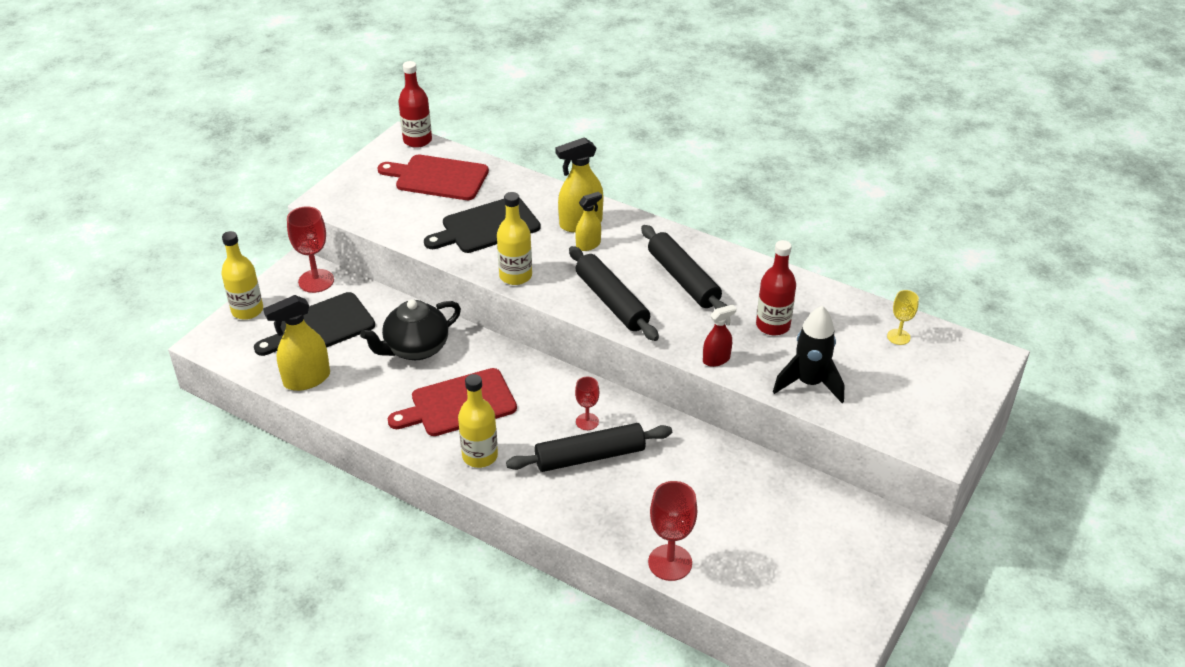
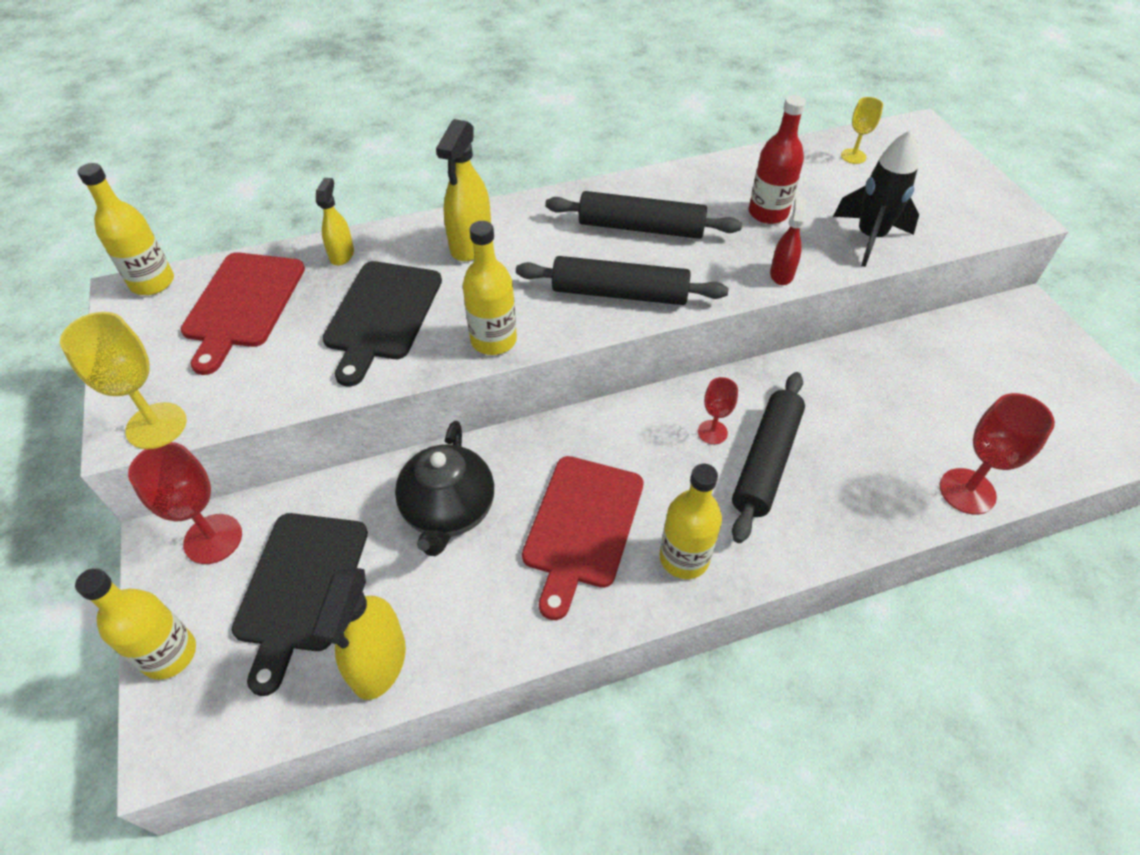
camera: 50 degrees left, 10 degrees up
red cutting board [378,155,489,200] -> red cutting board turned 45 degrees counterclockwise [181,252,305,375]
red bottle [398,61,432,148] -> yellow bottle [78,163,174,295]
yellow spray bottle [575,192,602,251] -> yellow spray bottle moved to [316,178,354,266]
none -> yellow goblet [60,312,187,449]

